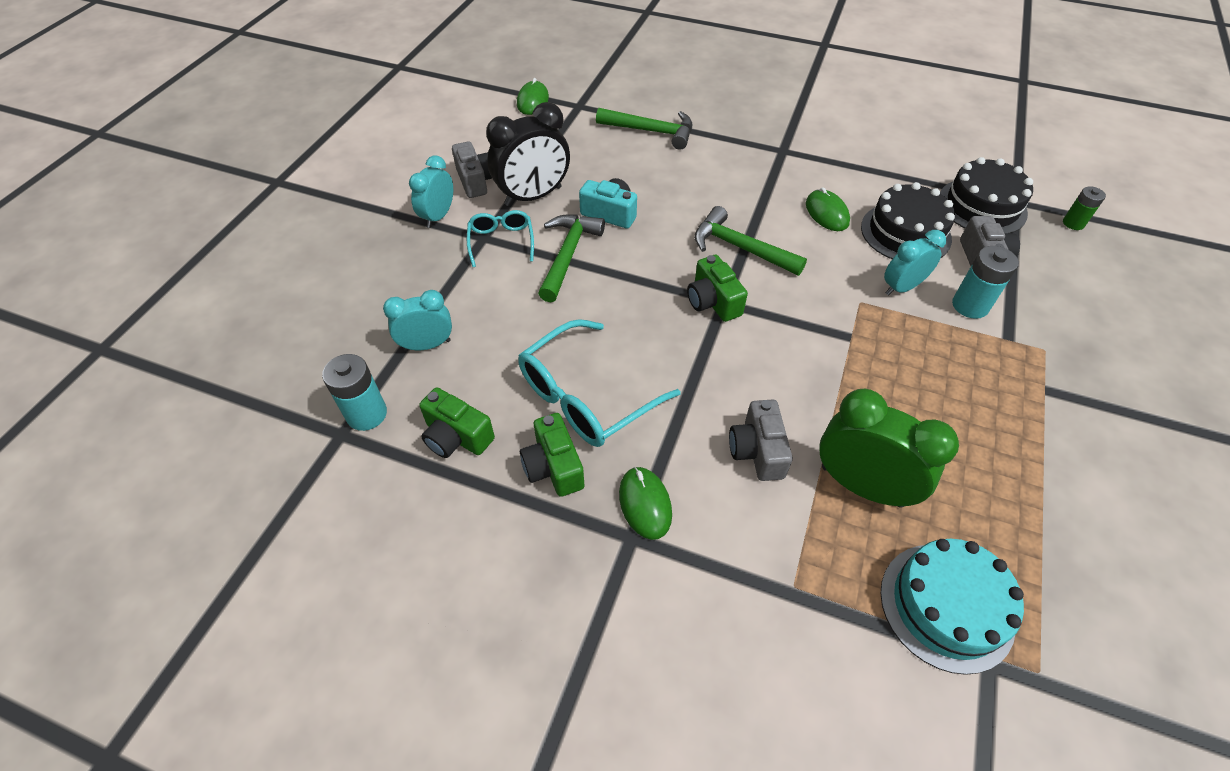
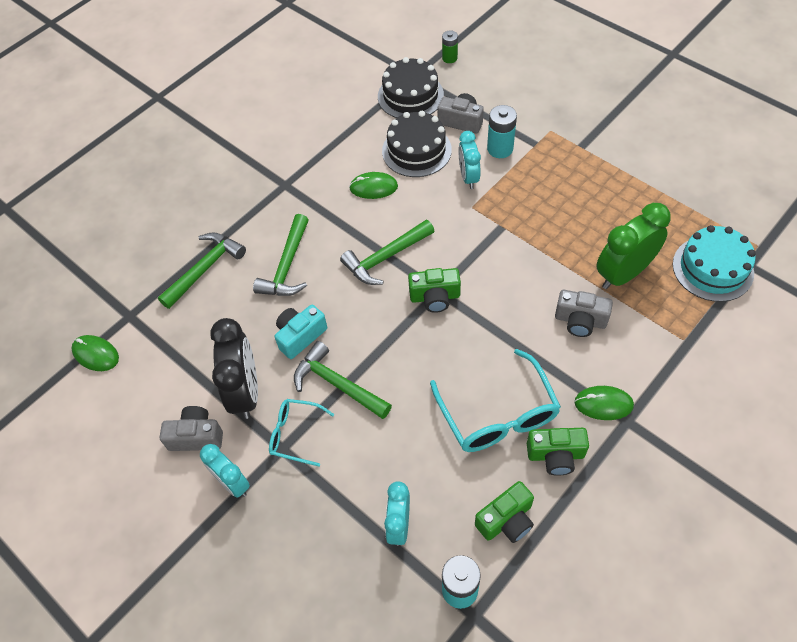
camera: 65 degrees left, 5 degrees up
none -> green hammer [253,214,309,296]

